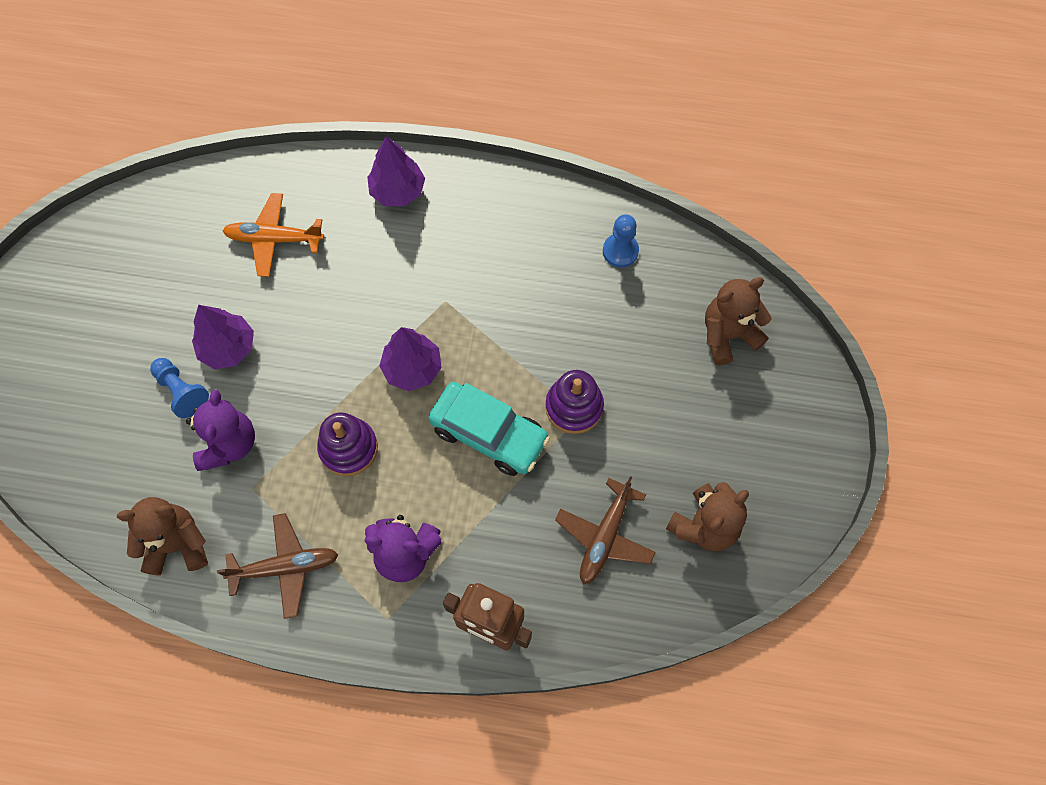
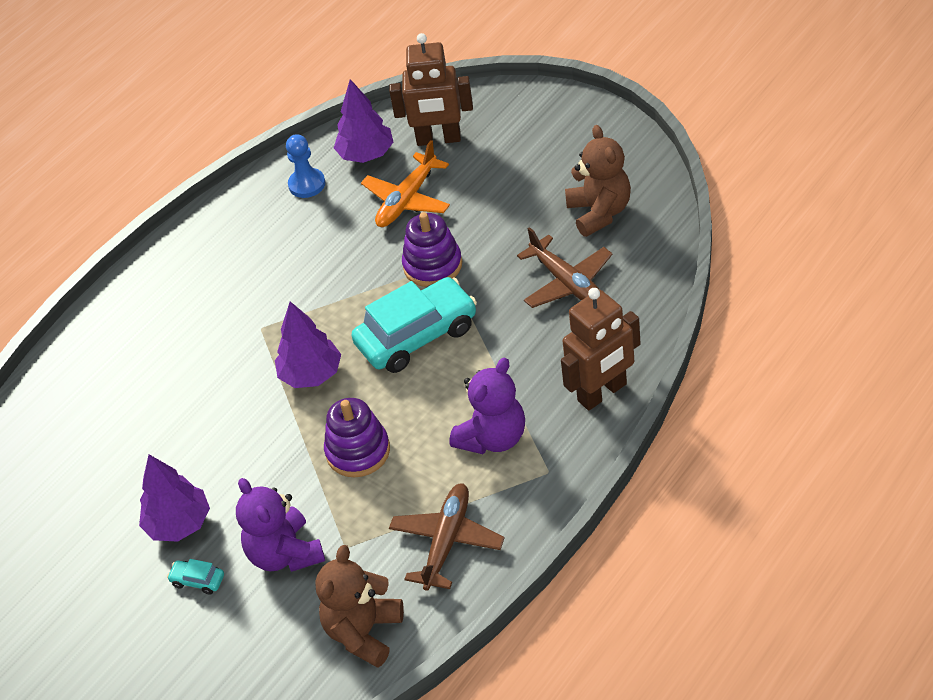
camera: 55 degrees left, 20 degrees down
blue pawn [150,358,209,418] -> turquoise car [167,559,224,595]
purple teddy bear [186,389,255,471] -> purple teddy bear turned 150 degrees counterclockwise [236,478,325,572]
orange plane [222,193,324,277] -> orange plane moved to [361,140,450,227]
purple tree [367,136,425,207] -> purple tree moved to [334,79,393,163]
brown teddy bear [705,277,772,365] -> brown robot [389,33,473,146]

